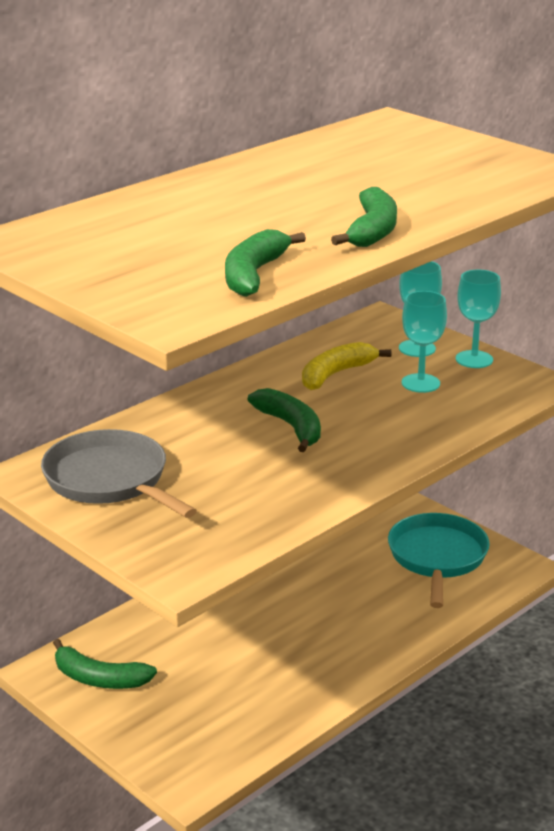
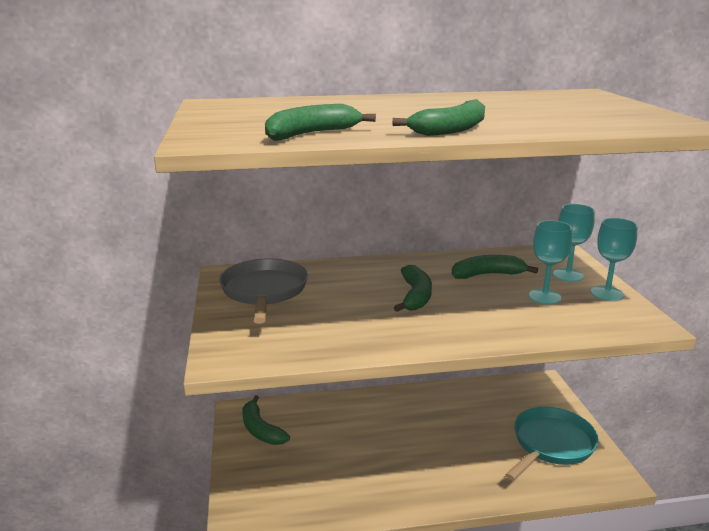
camera: 35 degrees right, 5 degrees down
yellow banana [302,342,391,390] -> green banana [452,255,538,279]

